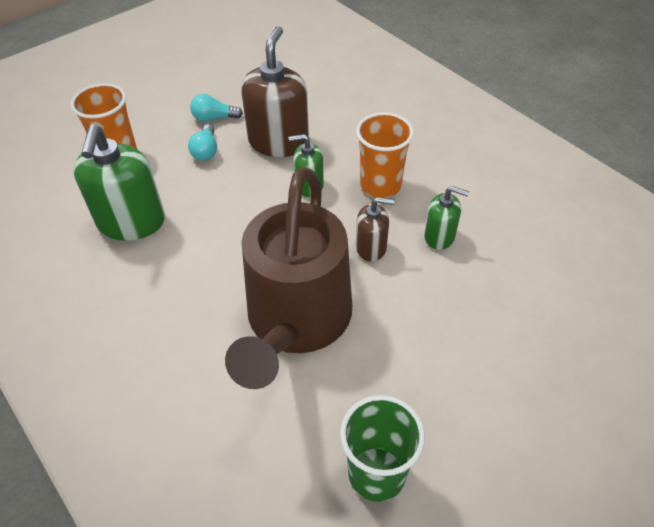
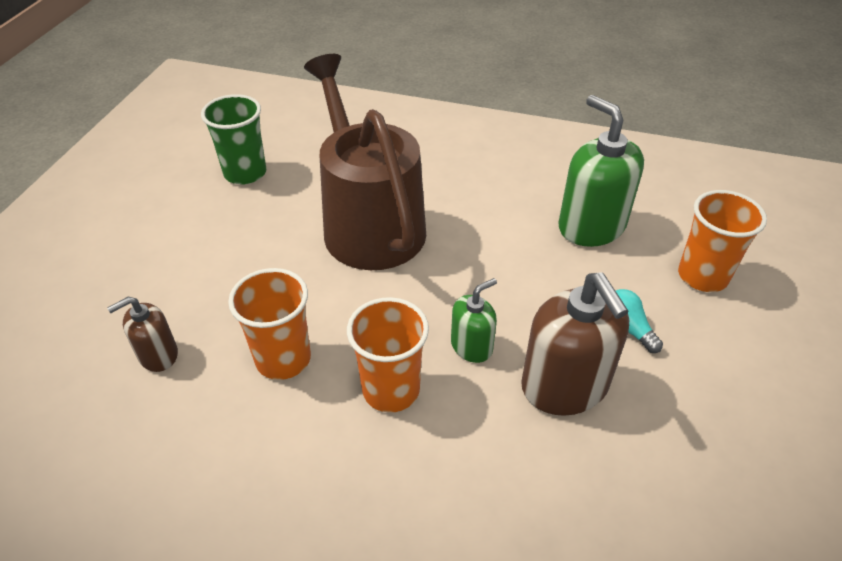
camera: 145 degrees right, 5 degrees down
turquoise light bulb [190,94,243,122] -> none
brown soap dispenser [356,197,395,262] -> brown soap dispenser moved to [107,297,178,372]
green soap dispenser [424,186,469,250] -> orange cup [228,268,311,380]

